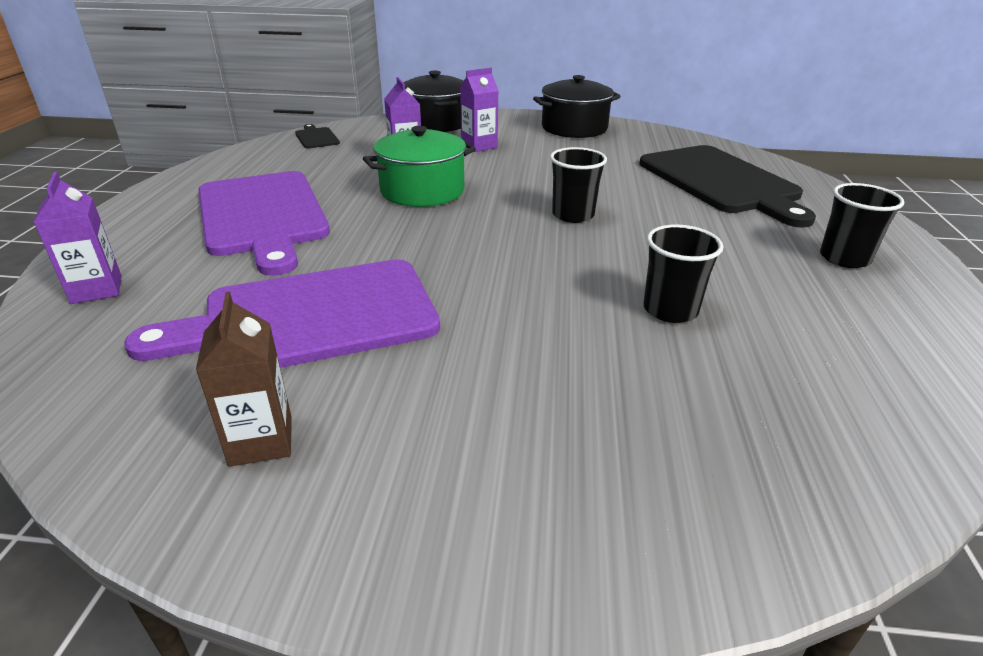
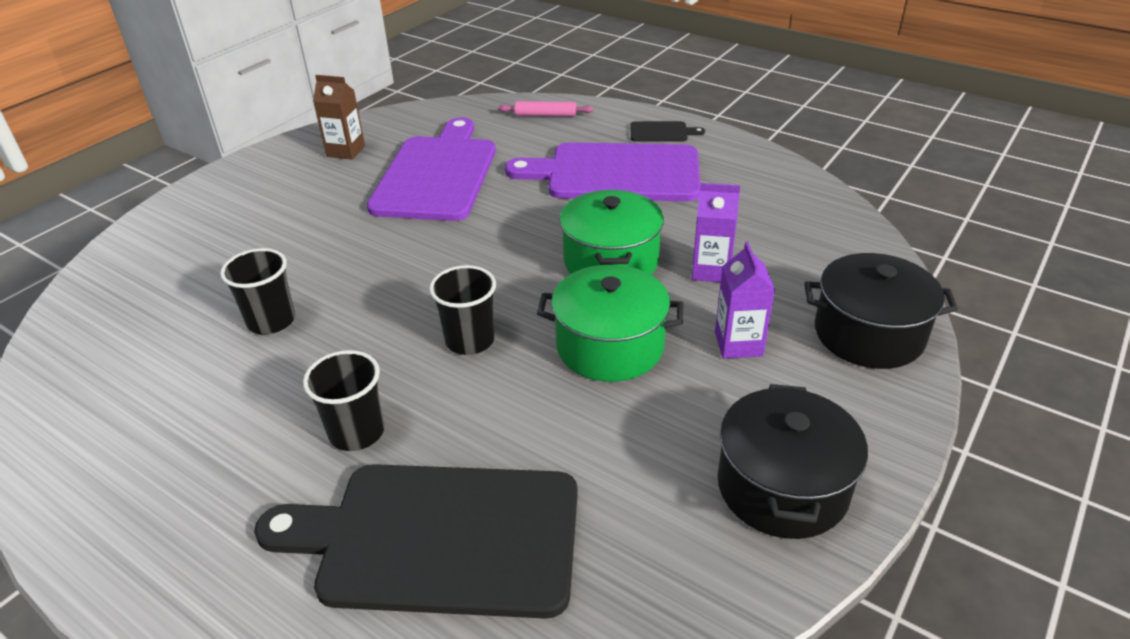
camera: 120 degrees right, 5 degrees up
purple carton [34,172,122,304] -> pink rolling pin [498,101,593,117]
black cutting board [295,124,340,149] -> black cutting board moved to [630,121,705,142]
black cup [820,183,905,268] -> black cup moved to [303,350,385,451]
none -> green pot [537,265,684,382]

